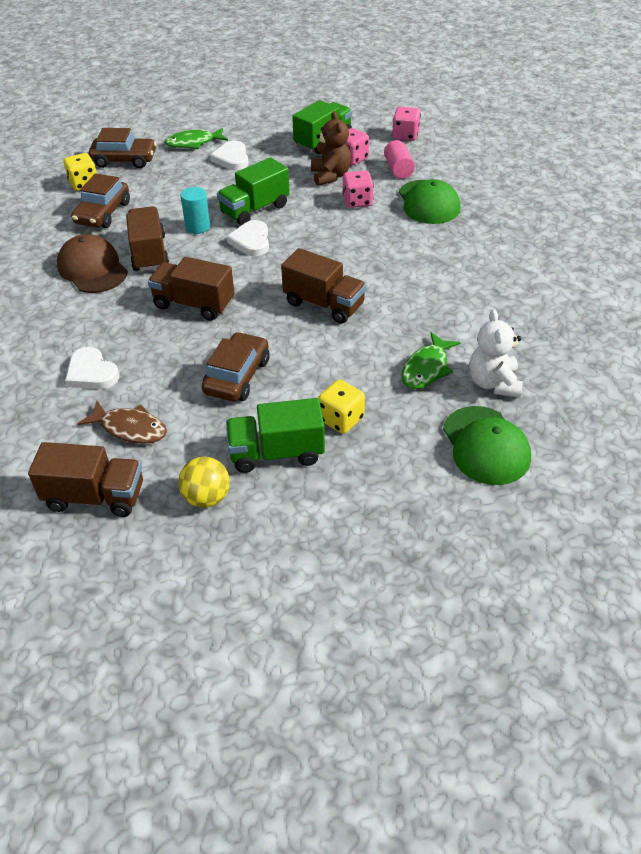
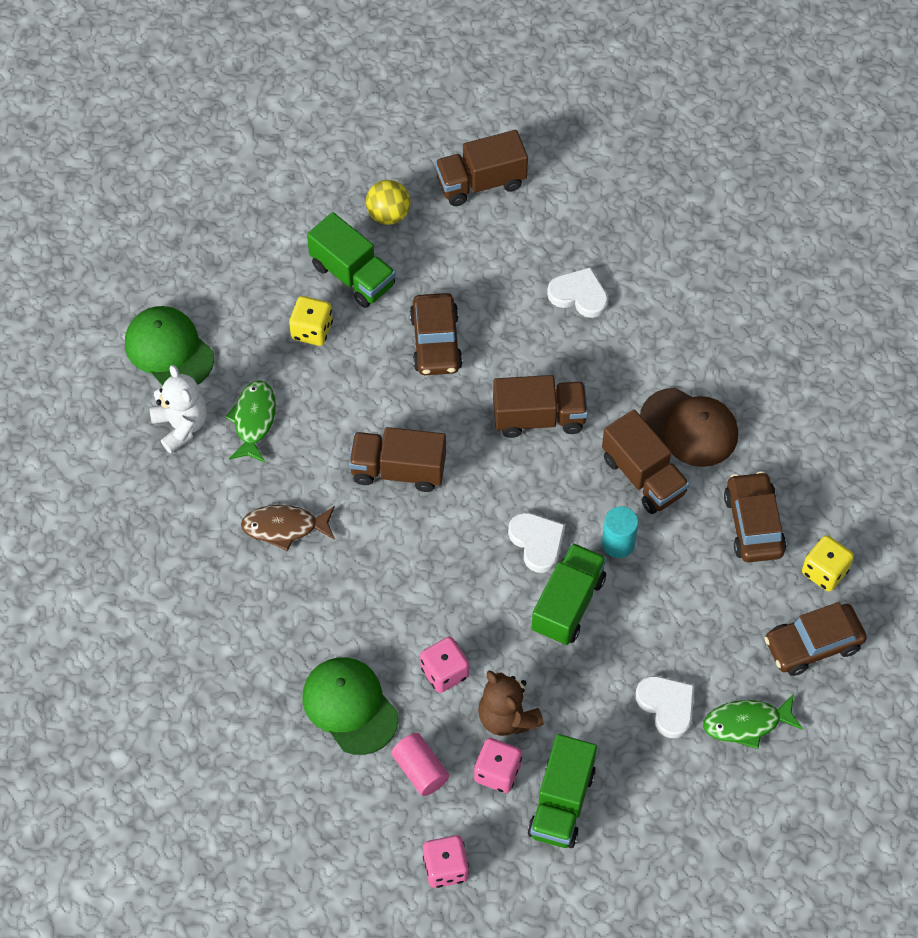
camera: 155 degrees right, 15 degrees up
brown fish [77,401,167,444] -> brown fish moved to [241,505,335,551]
green fish [164,128,228,149] -> green fish turned 150 degrees counterclockwise [703,694,803,749]
green truck [226,398,325,473] -> green truck turned 75 degrees clockwise [307,212,396,308]

